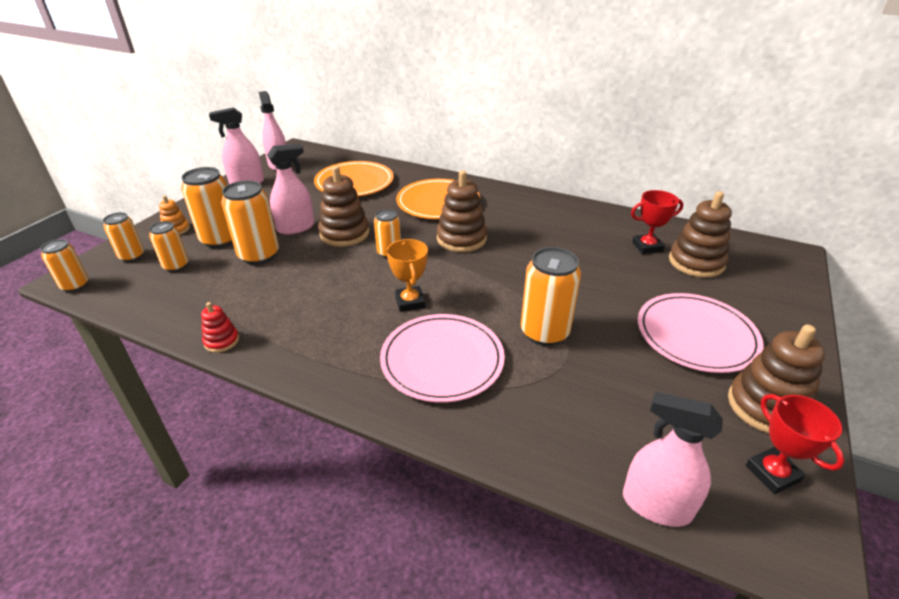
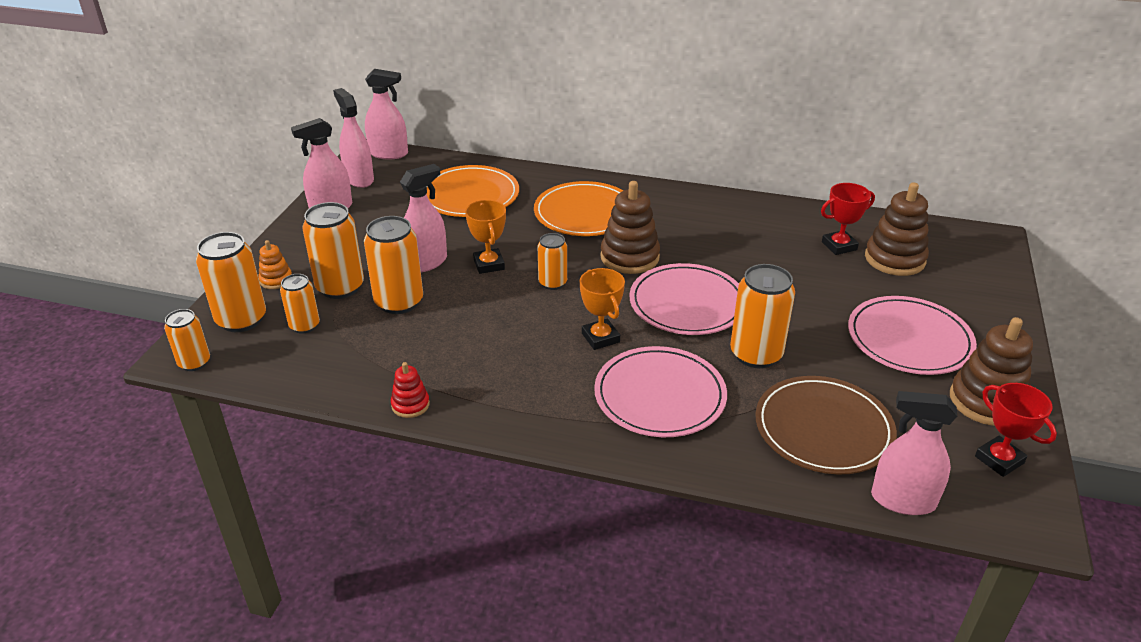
camera: 10 degrees left, 0 degrees up
orange can [103,212,144,262] -> orange can [196,232,266,332], size x1.66
brown stacking toy [318,166,369,247] -> orange trophy [465,200,506,274]
none -> pink spray bottle [365,69,408,160]
none -> pink plate [629,263,739,335]
none -> brown plate [755,376,897,474]

